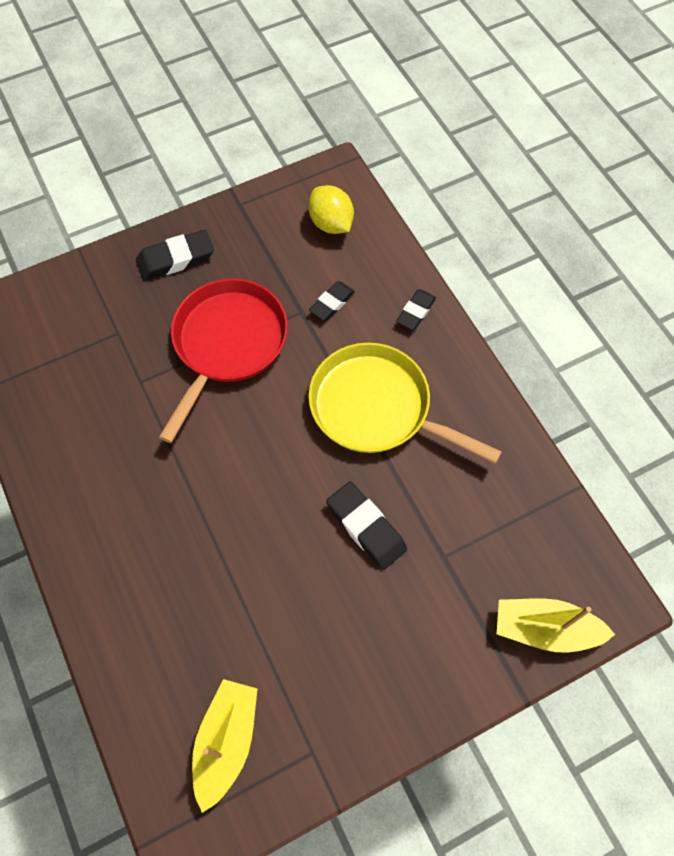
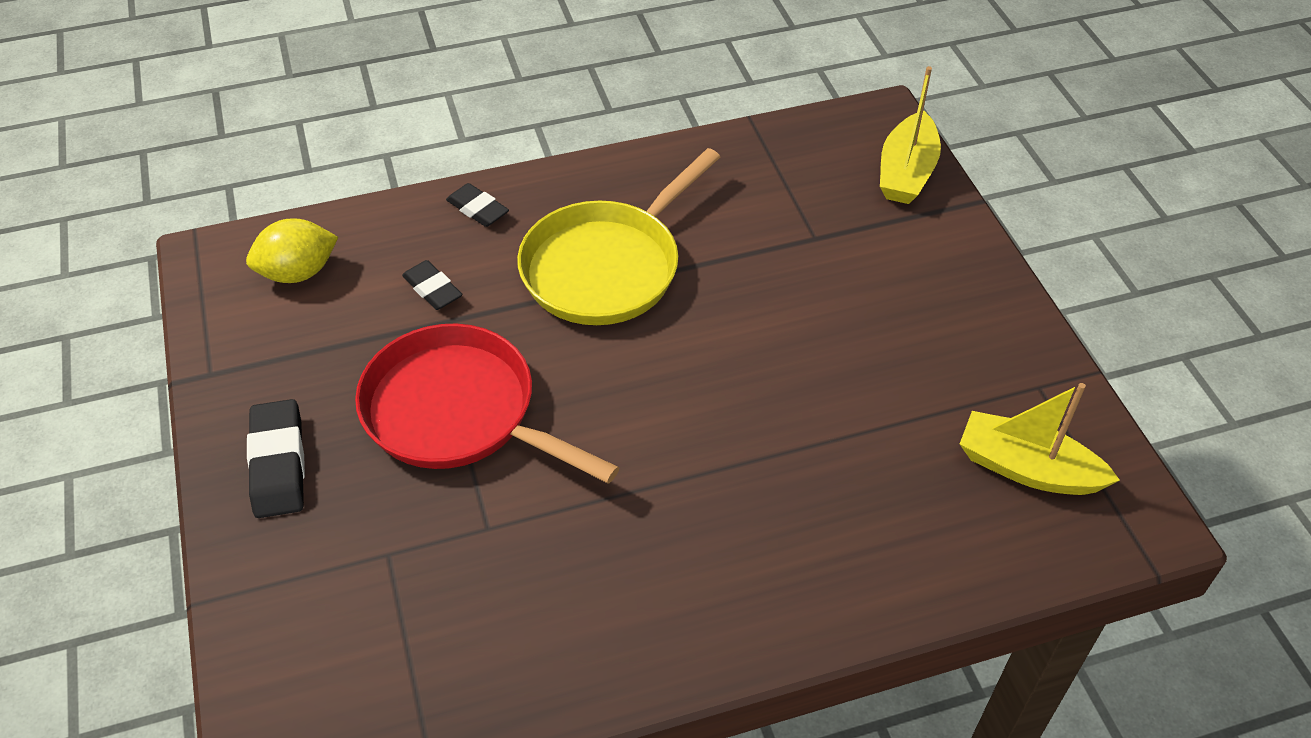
camera: 80 degrees left, 15 degrees down
black eraser [326,482,407,570] -> none

